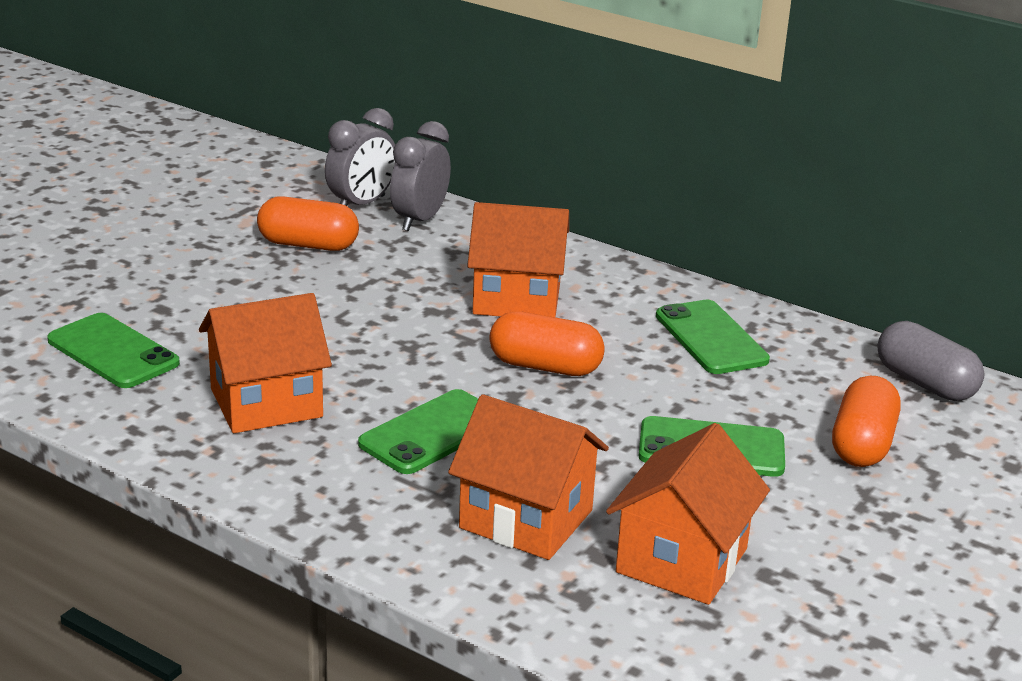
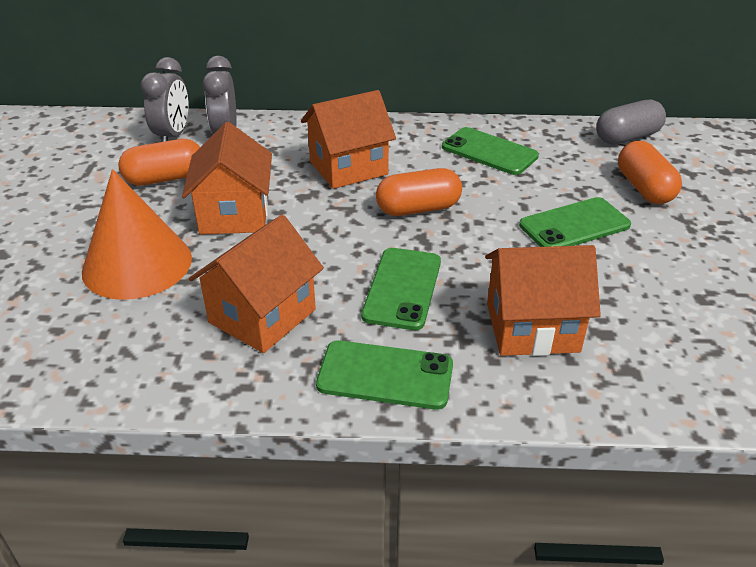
camera: 30 degrees left, 10 degrees up
green phone [47,313,180,388] -> green phone moved to [316,340,453,410]
orange house [606,423,770,605] -> orange house moved to [182,122,272,235]
grey capsule [877,321,985,401] -> grey capsule turned 45 degrees counterclockwise [596,99,666,144]
none -> orange cone [82,169,192,300]

